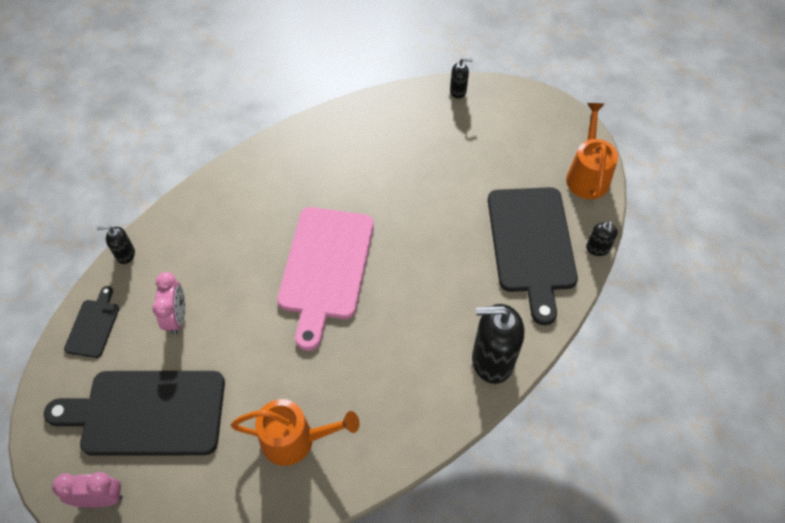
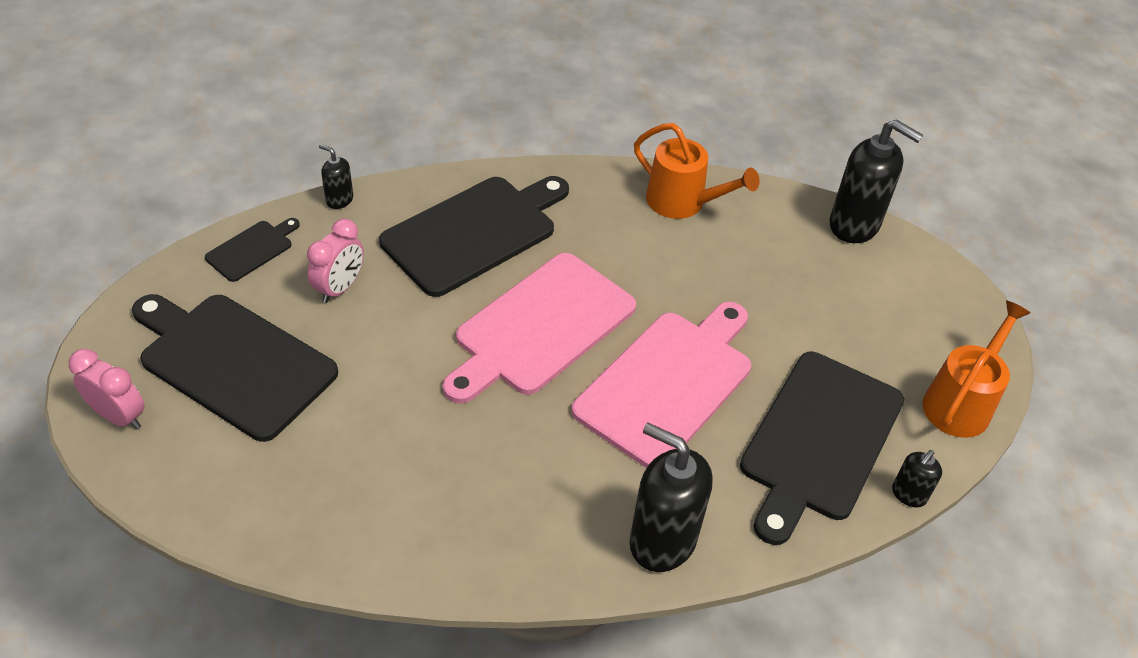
camera: 30 degrees right, 10 degrees down
orange watering can [231,399,360,466] -> orange watering can moved to [634,123,760,219]
black soap dispenser [450,58,473,99] -> black soap dispenser [830,119,923,243], size x2.05
none -> black cutting board [379,176,569,297]
none -> pink cutting board [572,302,751,468]

